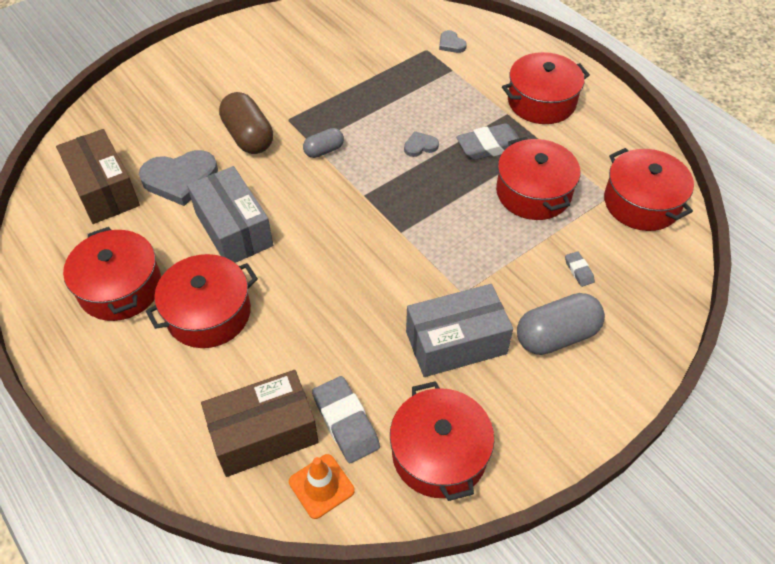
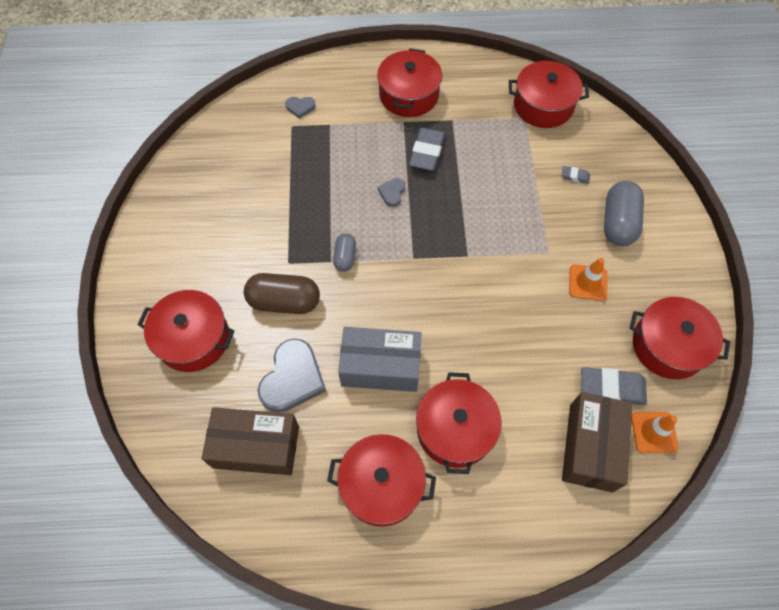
camera: 55 degrees left, 10 degrees up
grey box [406,284,513,377] -> orange traffic cone [569,258,607,301]
red pot [496,137,580,220] -> red pot moved to [137,290,234,372]

